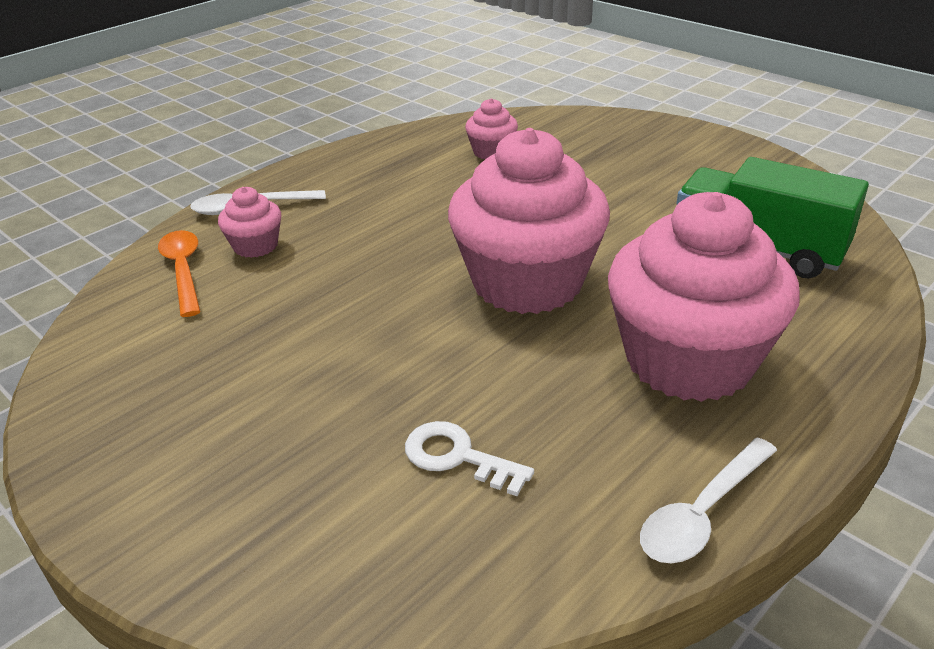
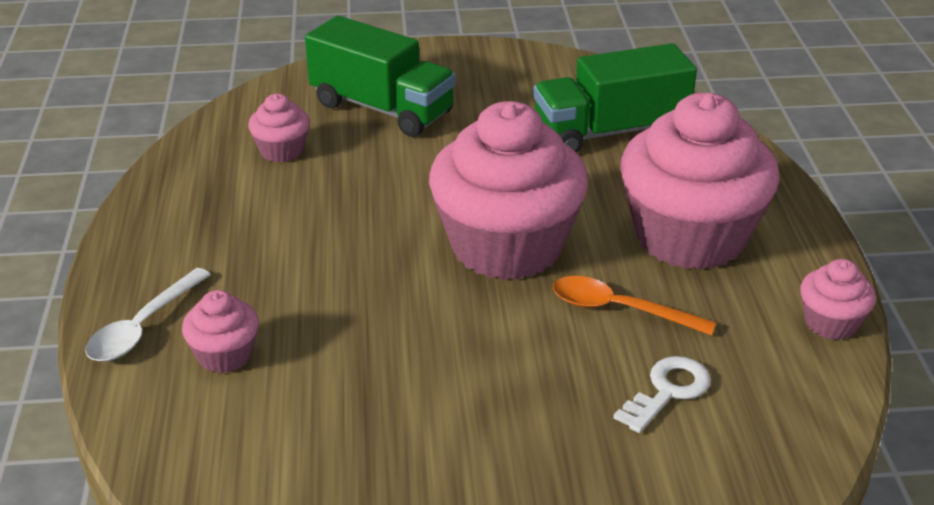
camera: 50 degrees left, 0 degrees up
orange spoon [158,230,201,317] -> orange spoon moved to [553,276,716,335]
white key [405,421,534,496] -> white key turned 150 degrees clockwise [614,356,711,433]
white spoon [640,438,777,563] -> pink cupcake [800,259,876,340]
none -> green truck [305,16,456,137]

